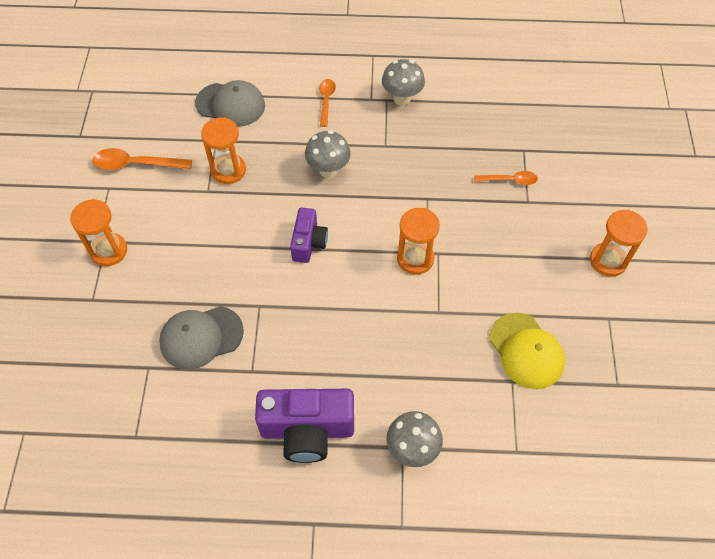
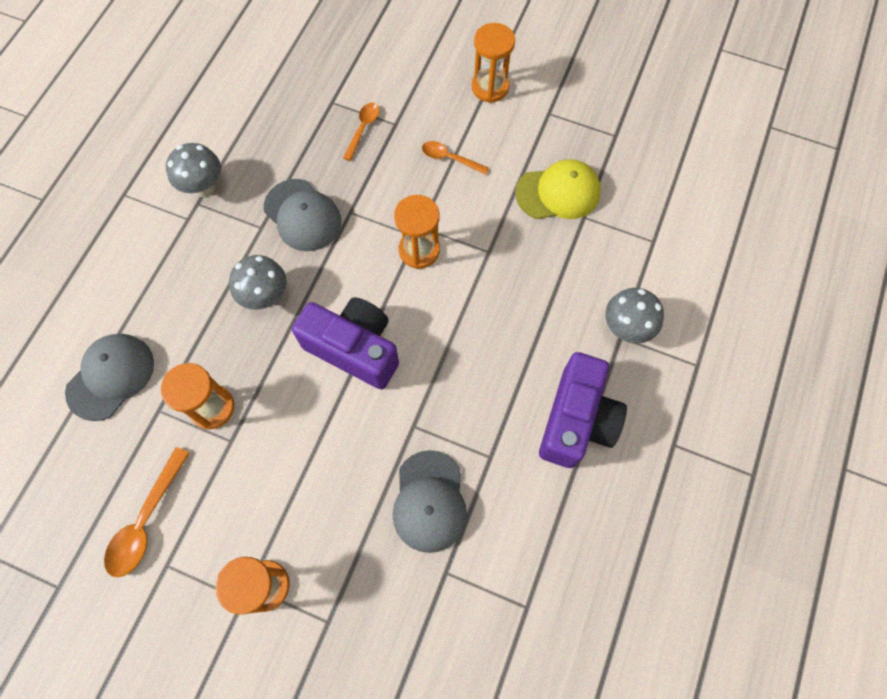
camera: 70 degrees left, 10 degrees up
purple camera [290,207,328,263] -> purple camera [292,297,399,389], size x1.69
orange spoon [319,79,336,127] -> orange spoon moved to [422,141,489,175]
none -> grey cap [264,179,341,251]

